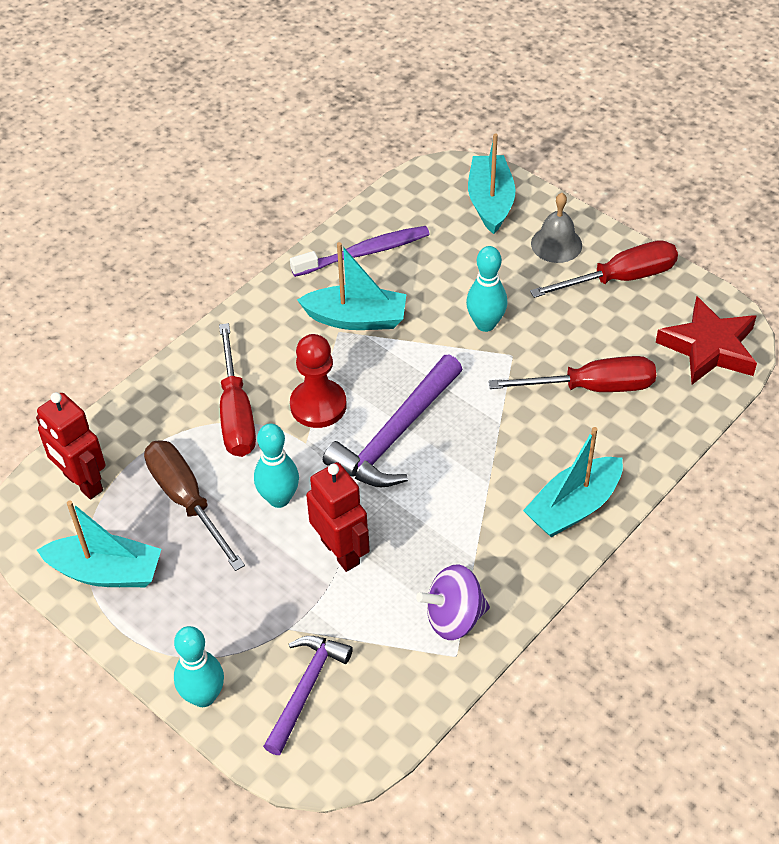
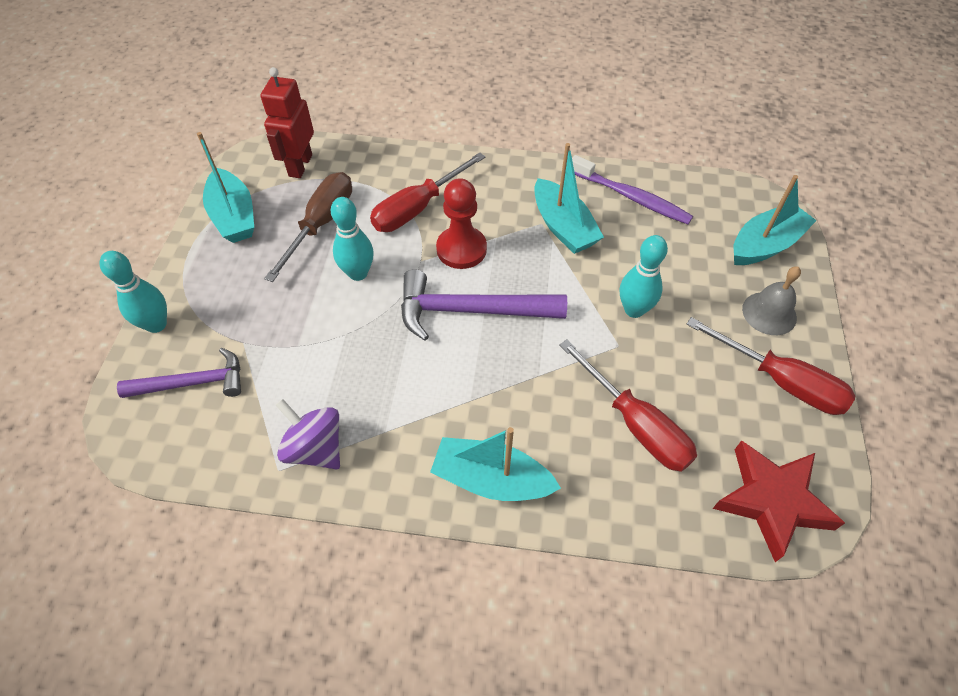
camera: 55 degrees right, 5 degrees up
red robot [306,462,370,572] -> none

